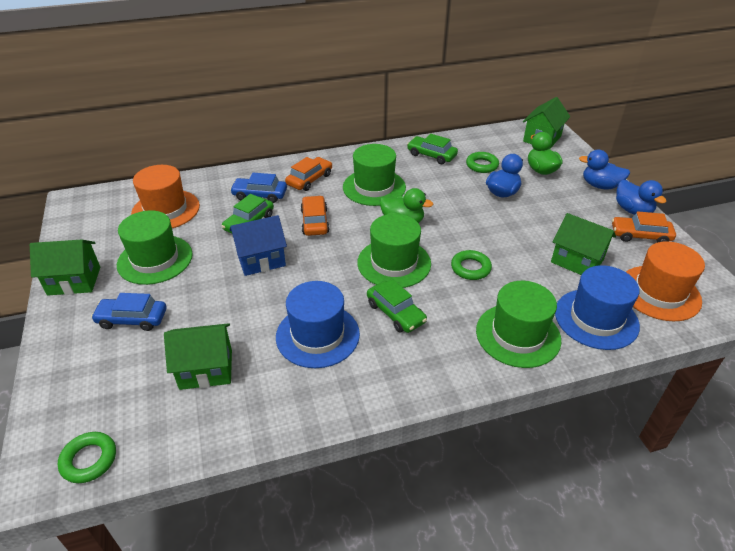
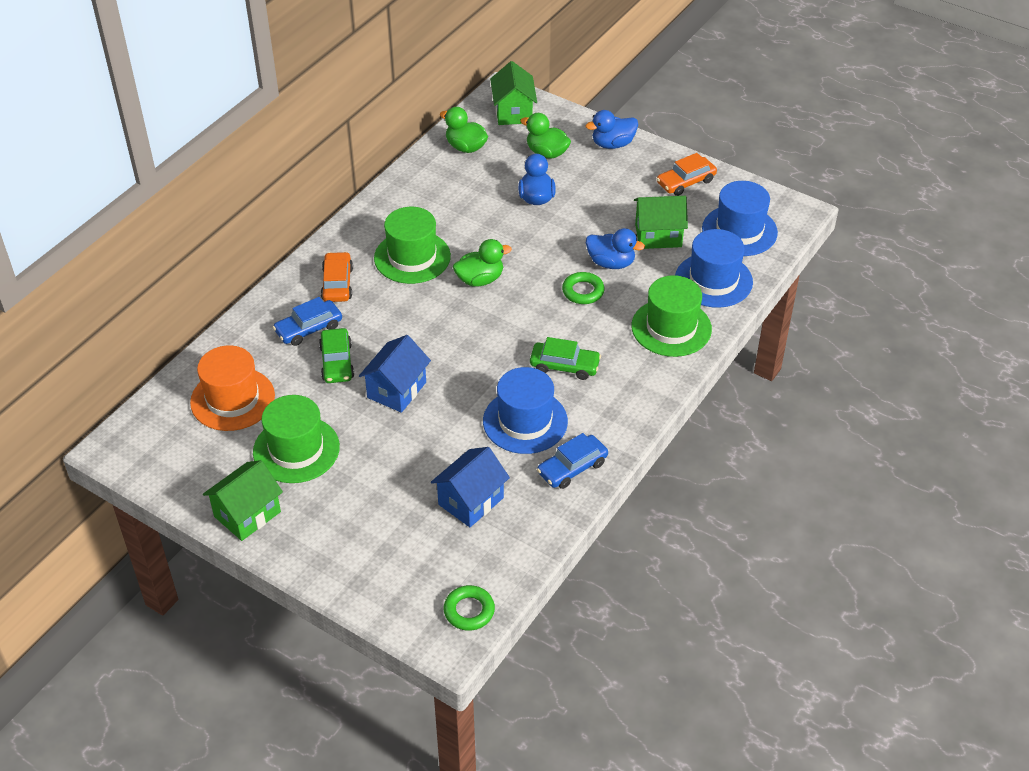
camera: 40 degrees left, 5 degrees up
blue car [91,293,166,331] -> blue car moved to [537,433,608,489]
green house [164,323,232,390] -> blue house [431,447,510,527]
orange car [301,196,330,236] -> none
green hat [357,214,431,288] -> none
green car [407,134,458,164] -> none
green ring [466,152,499,173] -> none
blue duck [616,180,667,215] -> blue duck moved to [586,228,645,269]
orange hat [626,241,705,321] -> blue hat [702,181,778,256]
none -> green duck [440,107,488,153]

